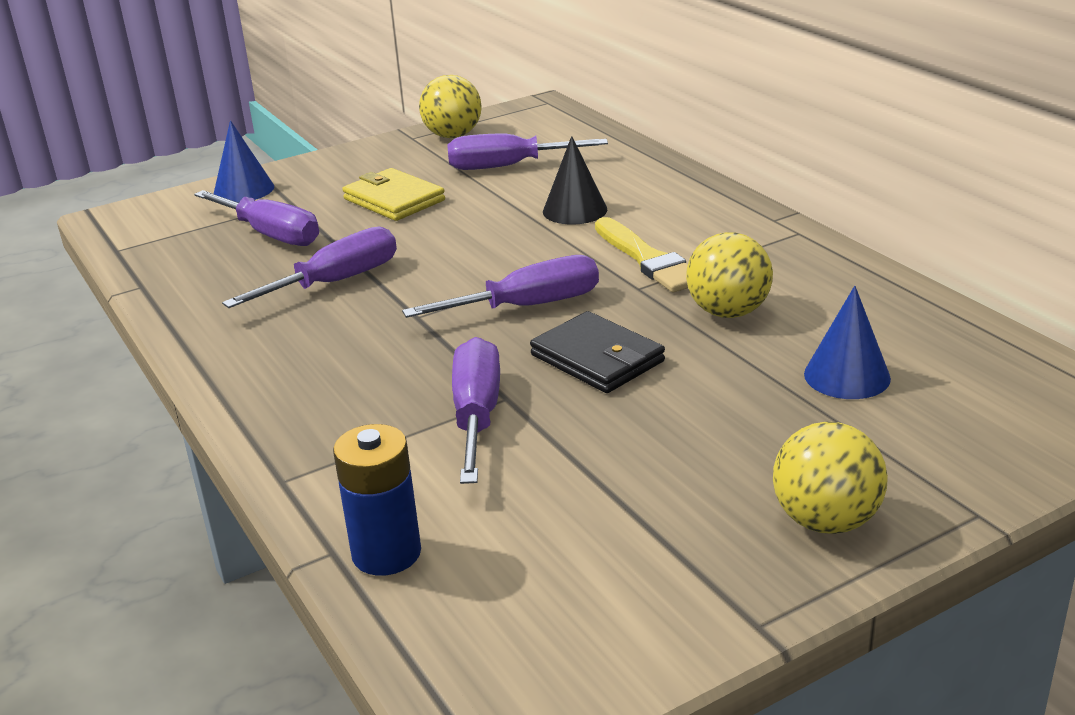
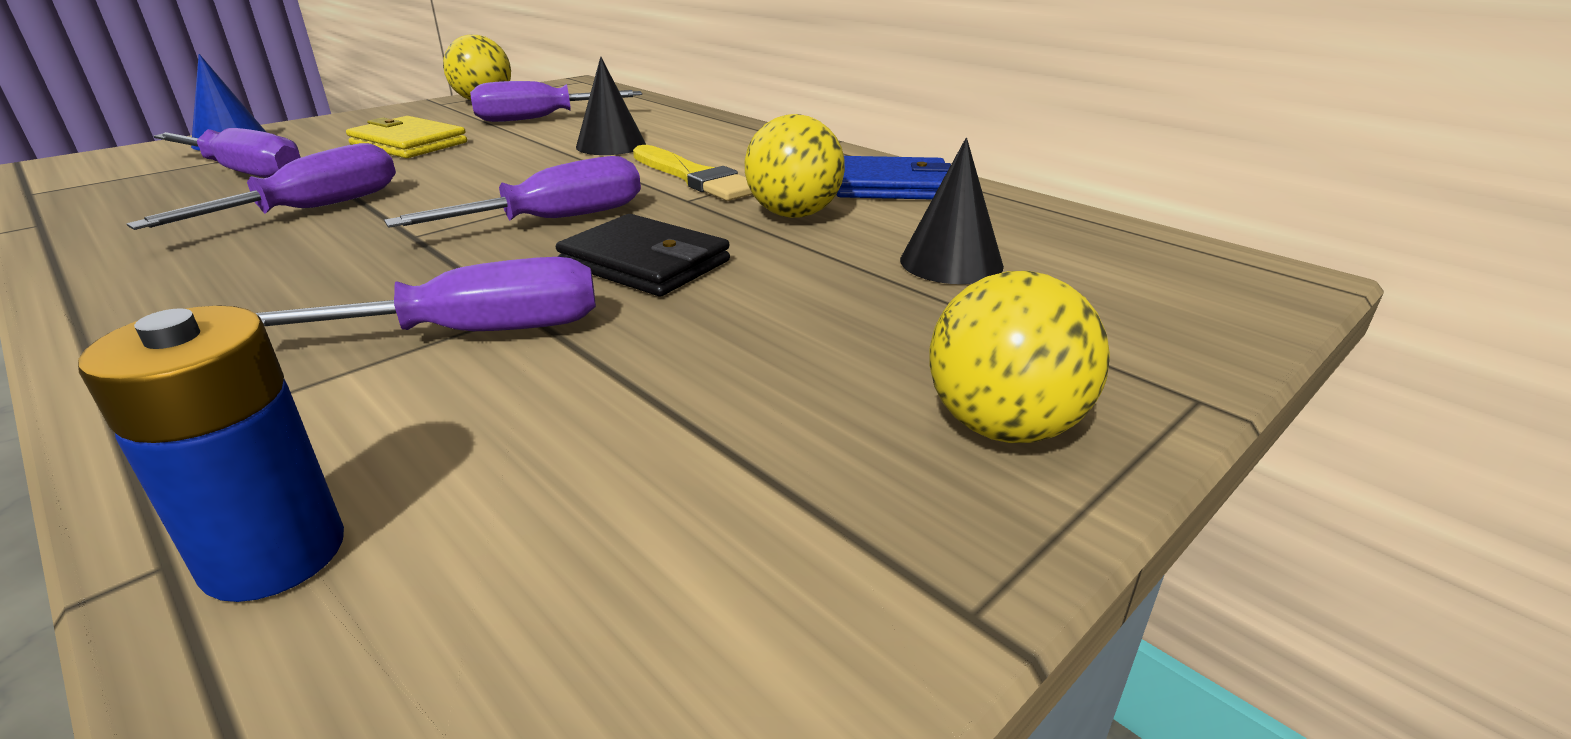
camera: 15 degrees left, 0 degrees up
purple screwdriver [452,337,500,484] -> purple screwdriver turned 90 degrees clockwise [255,257,596,331]
blue cone [804,286,891,399] -> black cone [900,138,1004,284]
none -> blue wallet [837,156,951,200]

